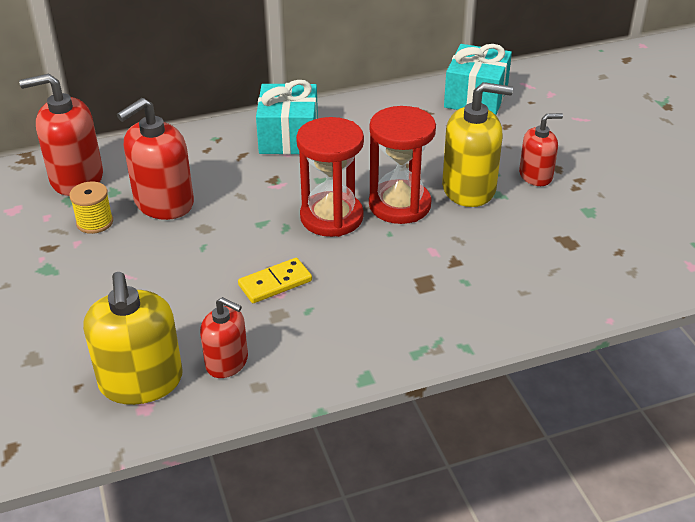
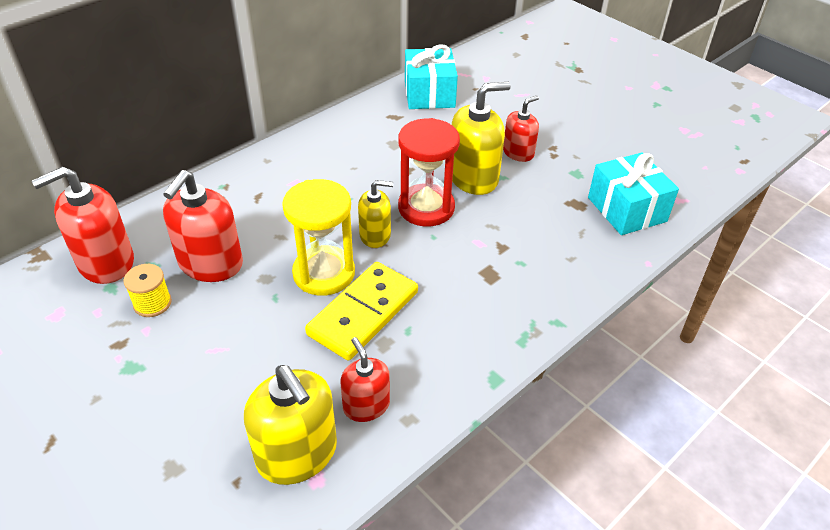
camera: 25 degrees left, 5 degrees up
red soap dispenser [200,297,248,378] -> red soap dispenser turned 120 degrees counterclockwise [341,337,390,422]
yellow domino [238,258,312,303] -> yellow domino [305,262,418,361], size x1.75
turquoise gift [256,80,318,155] -> turquoise gift moved to [588,153,679,235]
red hourglass [296,117,364,237] -> yellow soap dispenser [358,180,394,248]
none -> yellow hourglass [282,179,355,296]

